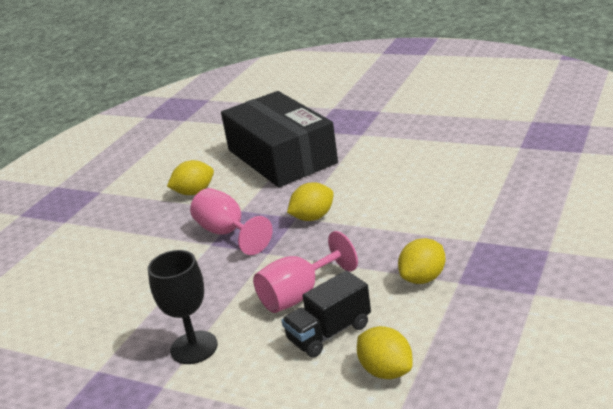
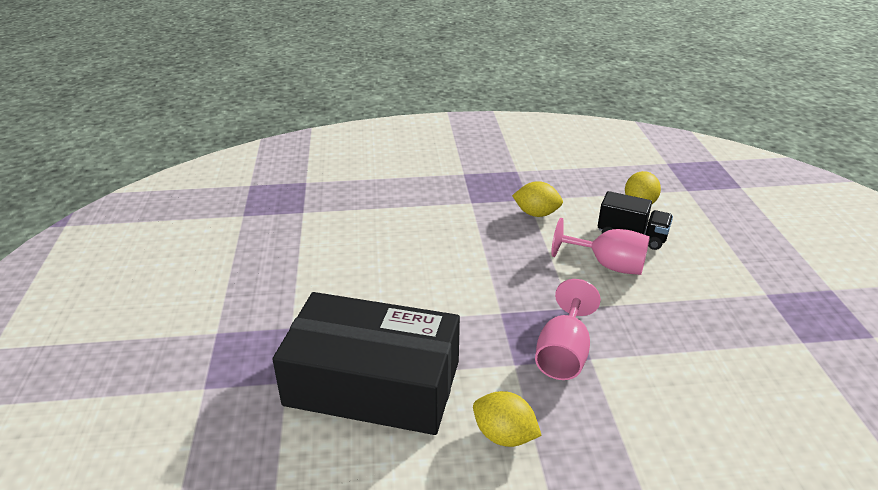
camera: 125 degrees left, 5 degrees up
black goblet [148,250,218,364] -> none
black box [221,91,338,187] -> black box turned 75 degrees clockwise [272,292,460,435]
yellow lemon [287,182,334,221] -> none

